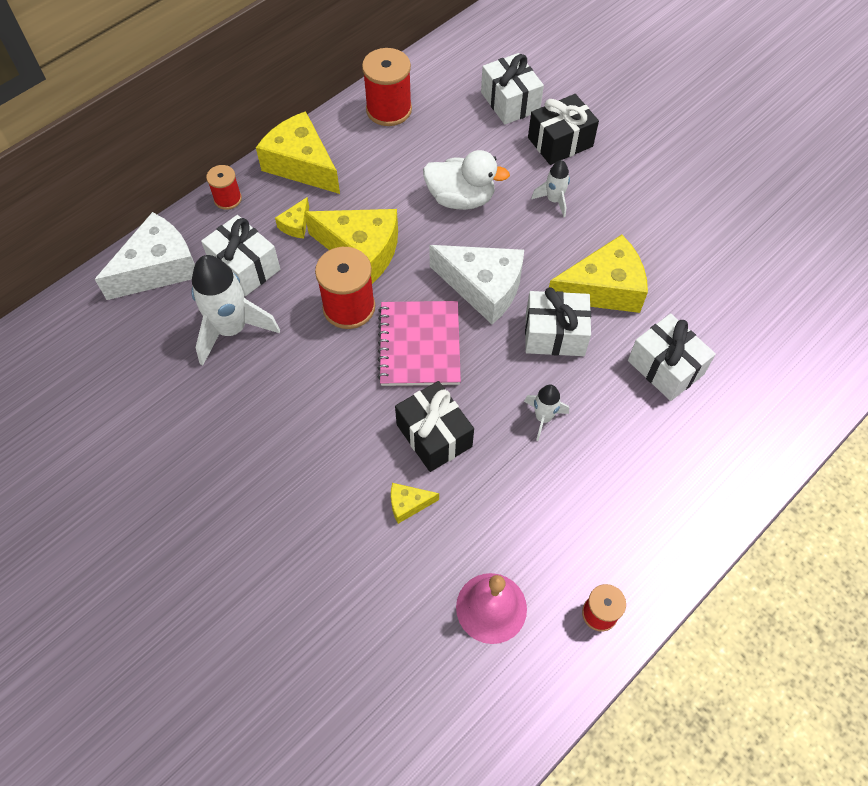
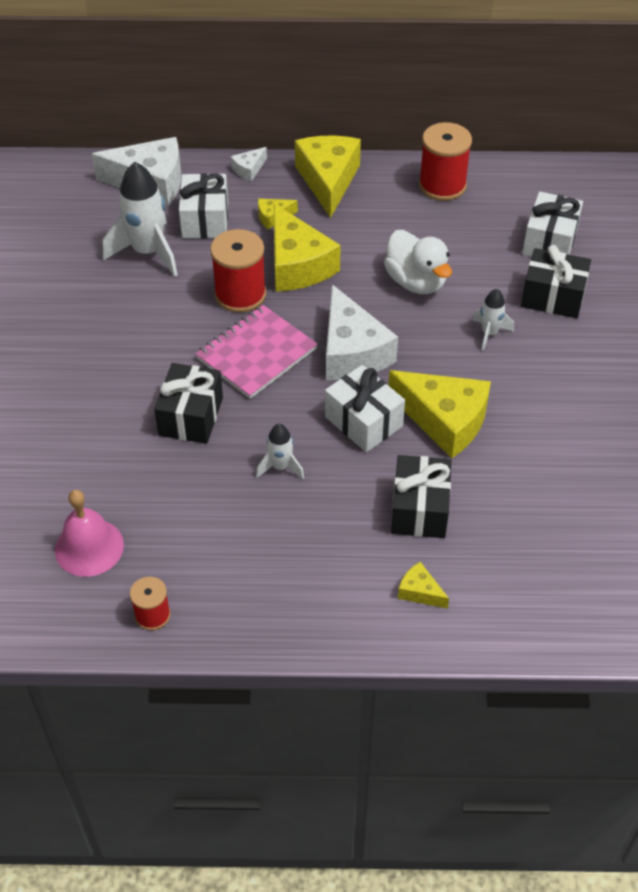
camera: 45 degrees right, 10 degrees down
red spool [206,165,242,210] -> white cheese [231,147,267,181]
yellow cheese [391,483,439,524] -> yellow cheese moved to [398,562,449,609]
white gift [628,313,716,401] -> black gift [391,455,451,538]

